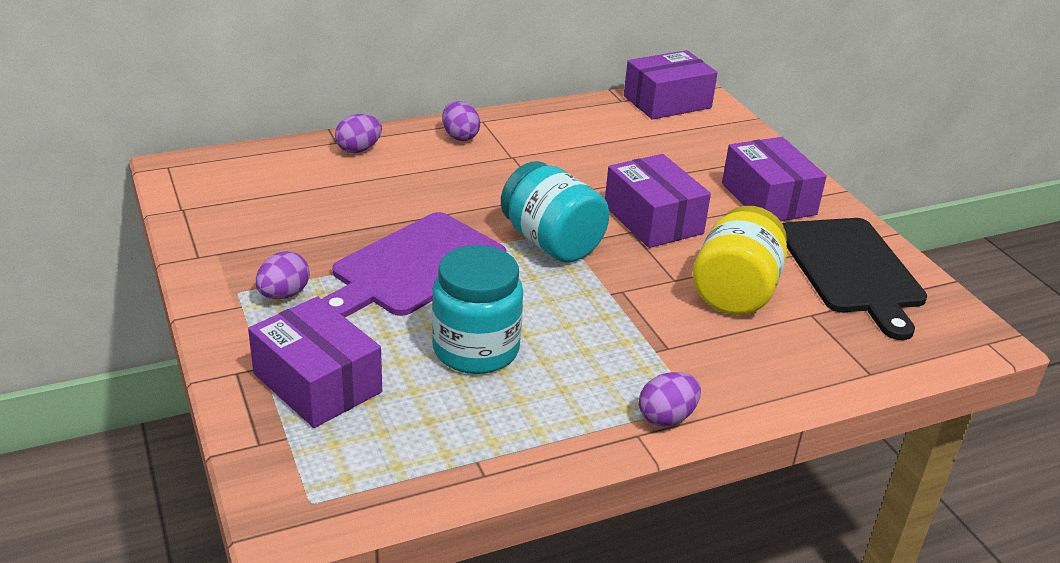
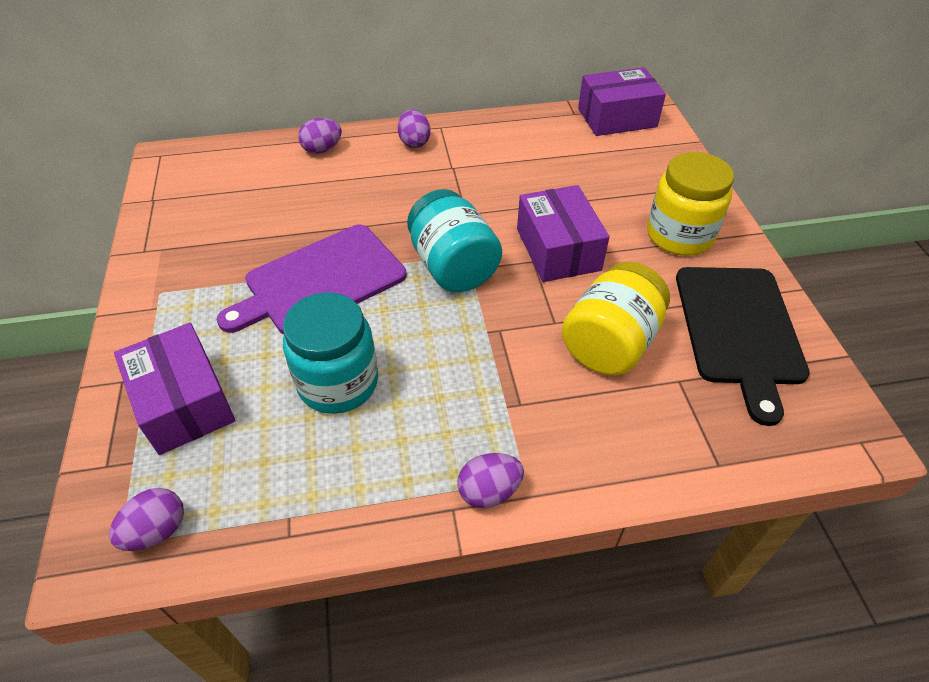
camera: 15 degrees right, 15 degrees up
purple egg [256,251,310,299] -> purple egg moved to [109,488,184,551]
purple box [722,137,827,221] -> yellow jar [647,152,734,256]

